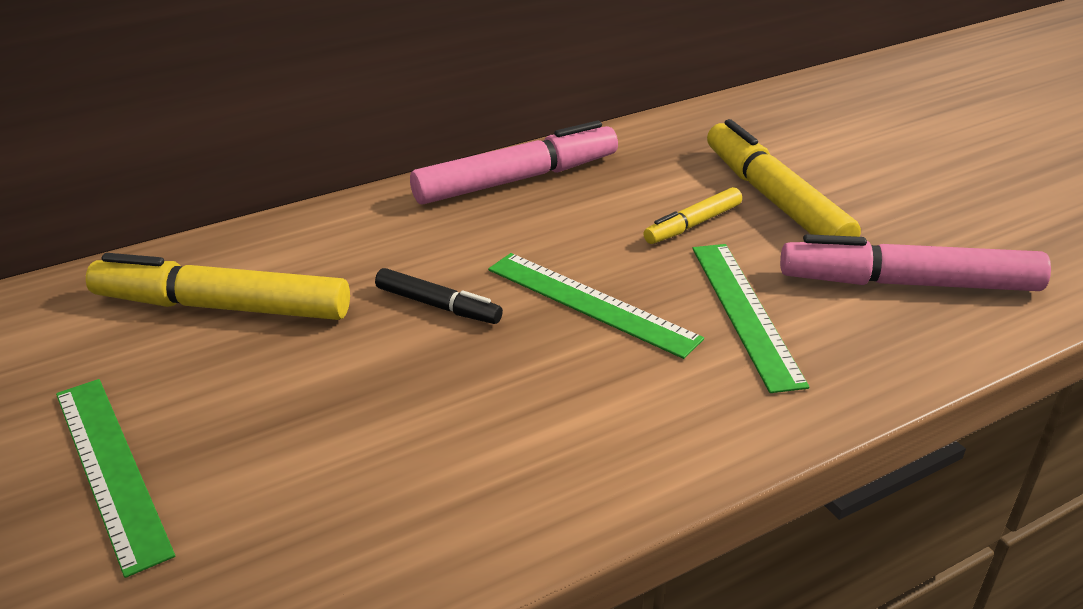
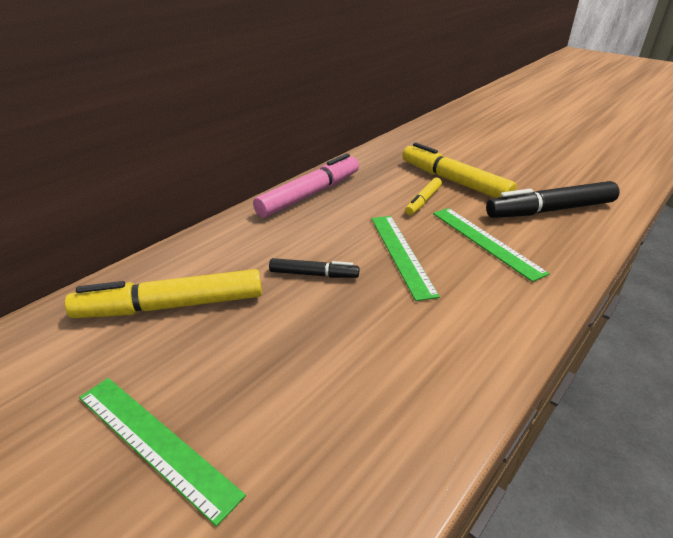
camera: 20 degrees left, 0 degrees up
green ruler [488,253,704,359] -> green ruler turned 60 degrees clockwise [371,216,440,301]
pink marker [780,234,1051,291] -> black marker [486,181,620,218]

